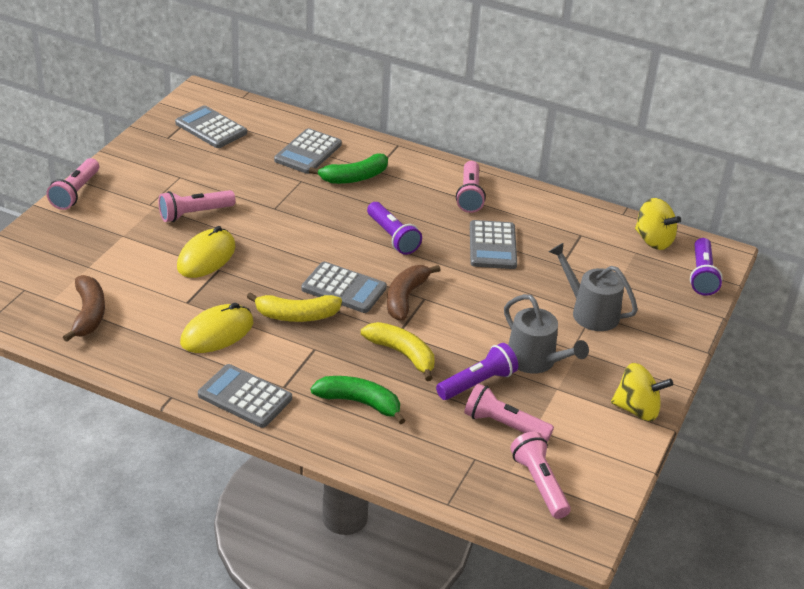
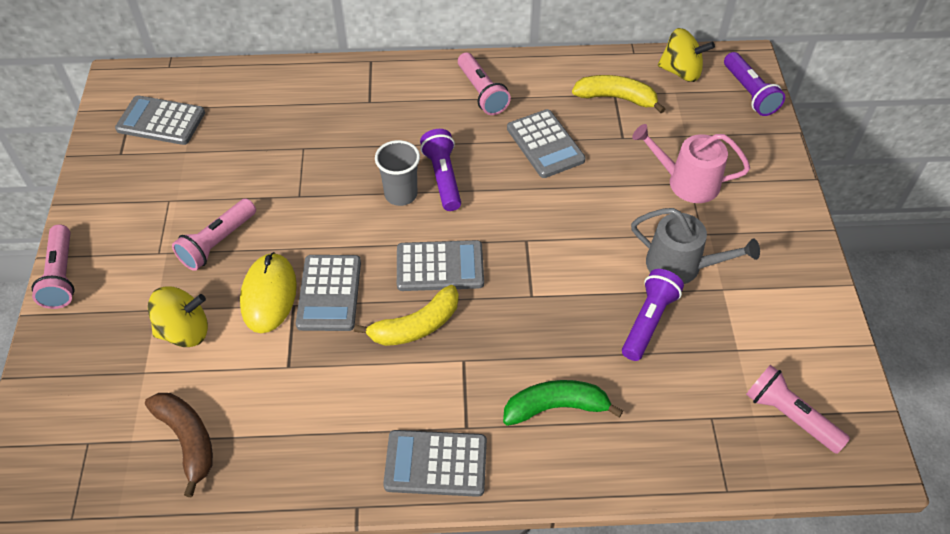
camera: 25 degrees left, 15 degrees up
yellow mouse [180,303,253,353] -> none
grey calculator [274,128,342,174] -> grey calculator moved to [296,255,361,331]
green banana [309,153,388,184] -> none
yellow banana [361,322,434,381] -> yellow banana moved to [572,75,665,113]
purple flashlight [367,202,422,255] -> purple flashlight turned 135 degrees counterclockwise [420,129,461,211]
brown banana [387,265,441,320] -> none
pink flashlight [464,383,554,442] -> none
grey watering can [549,243,638,331] -> pink watering can [632,124,750,203]
yellow spinning top [611,363,673,421] -> yellow spinning top moved to [148,286,208,347]
none -> grey cup [375,140,420,206]

